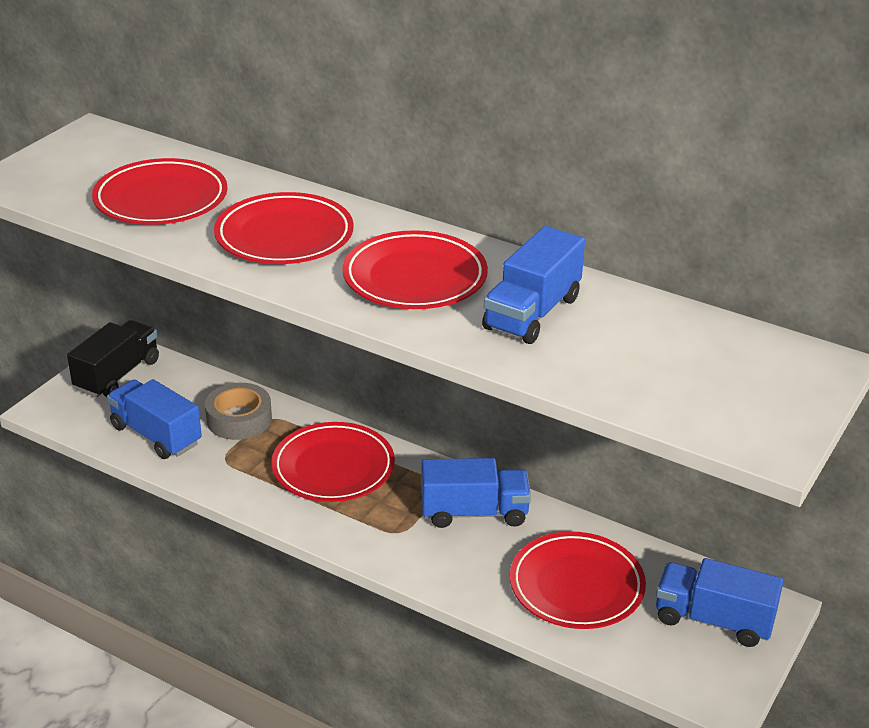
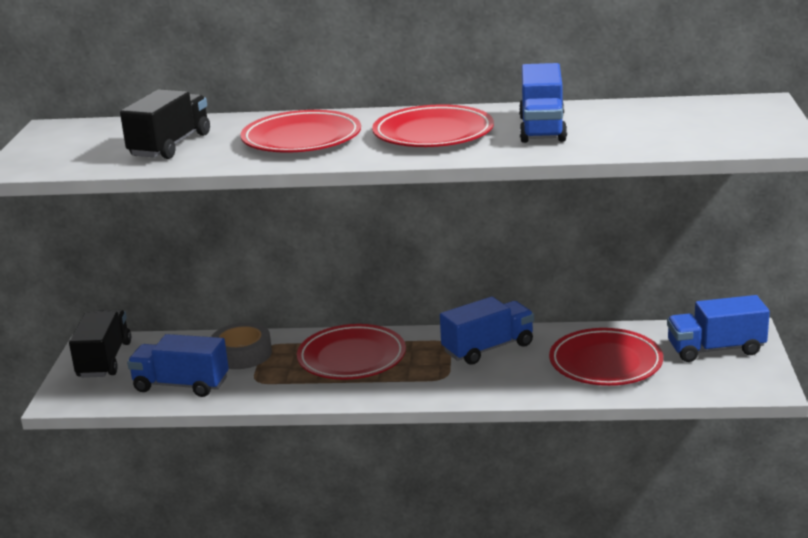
camera: 25 degrees left, 10 degrees down
red plate [92,158,228,225] -> black truck [120,89,210,159]

